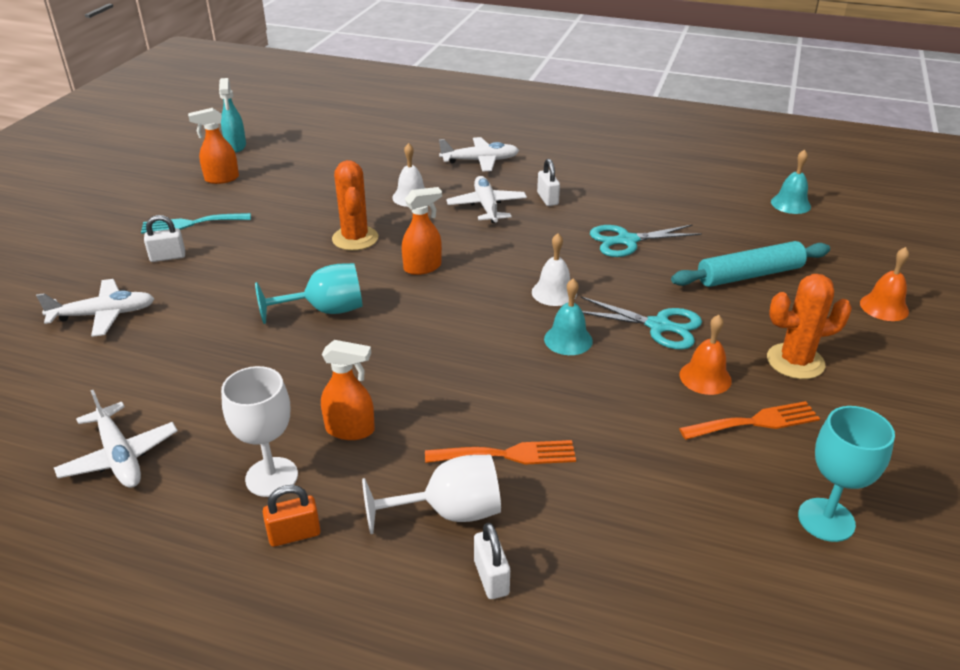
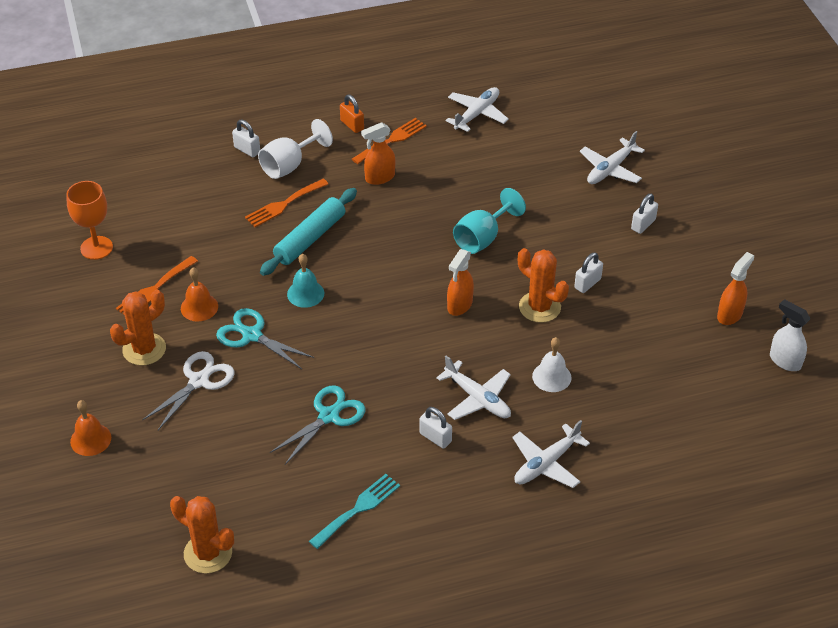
camera: 145 degrees right, 10 degrees up
white plane [54,390,178,488] -> white plane turned 105 degrees clockwise [445,87,509,132]
turquoise fork [141,213,251,234] -> turquoise fork moved to [309,474,400,549]
turquoise spray bottle [219,78,246,153] -> white spray bottle [770,299,810,371]
white goblet [221,366,298,497] -> orange fork [352,118,427,164]
orange padlock [263,485,321,547] -> orange padlock turned 75 degrees counterclockwise [340,94,364,133]
white bell [532,233,577,306] -> none
turquoise scissors [580,297,702,350] -> turquoise scissors turned 45 degrees clockwise [216,308,314,369]
turquoise rolling pin [671,241,830,287] -> turquoise rolling pin moved to [260,188,357,276]
turquoise bell [771,149,811,214] -> orange cactus [170,496,234,574]
turquoise goblet [798,406,895,542] -> orange goblet [66,181,113,260]
none -> white scissors [142,351,235,430]
none -> white padlock [574,252,603,293]

